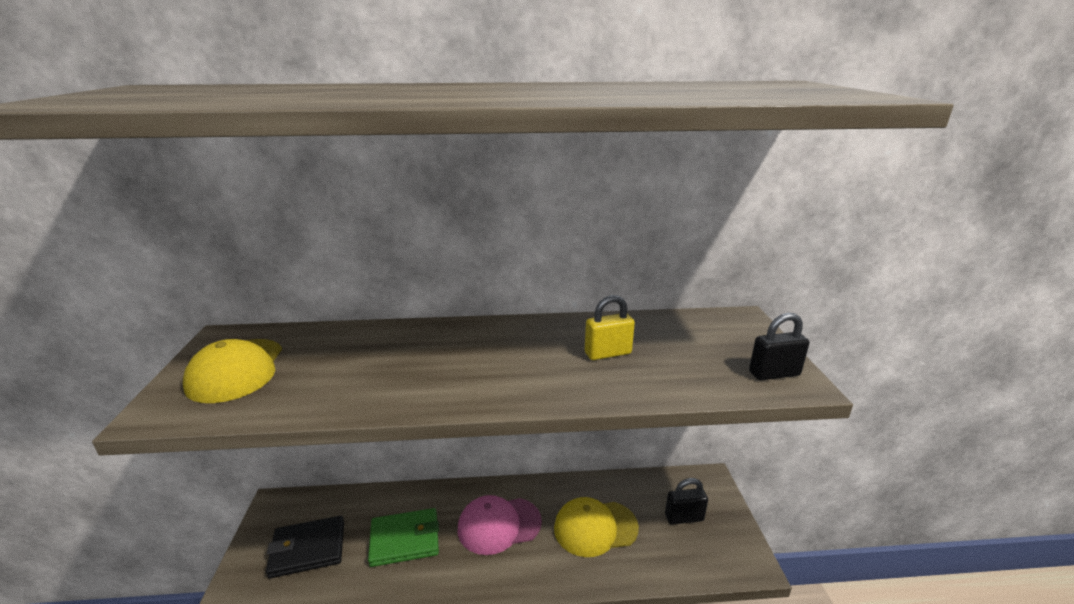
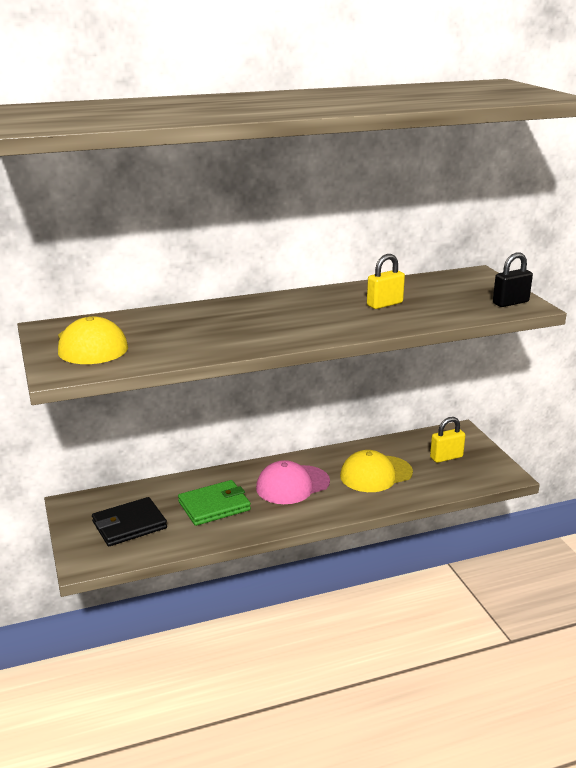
camera: 15 degrees left, 0 degrees up
black padlock [665,478,708,525] -> yellow padlock [430,417,465,463]

